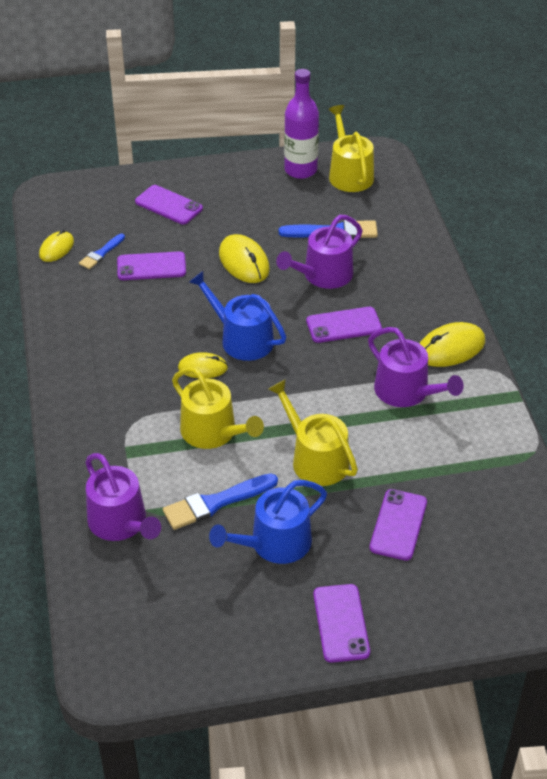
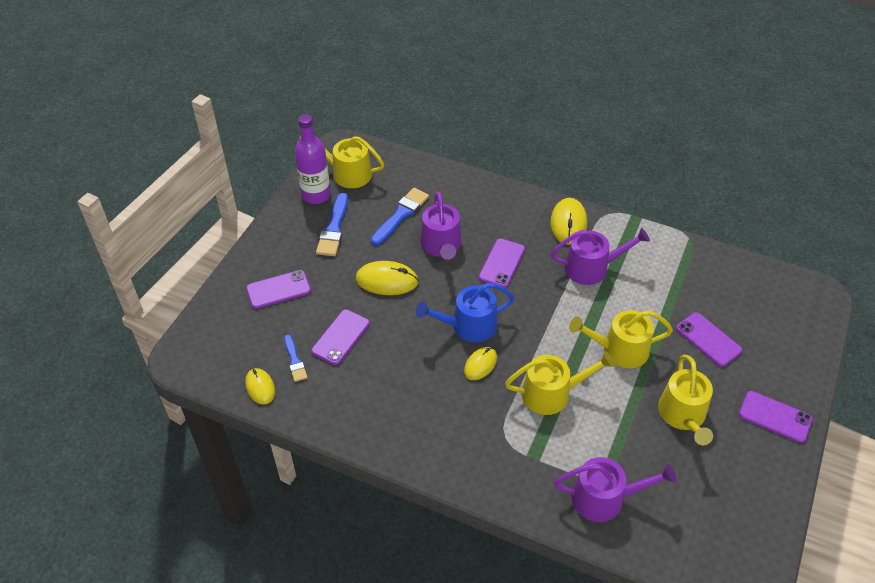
camera: 55 degrees left, 5 degrees up
blue brush [163,473,278,530] -> blue brush moved to [316,193,348,256]
blue watering can [209,480,327,564] -> yellow watering can [658,355,713,445]

